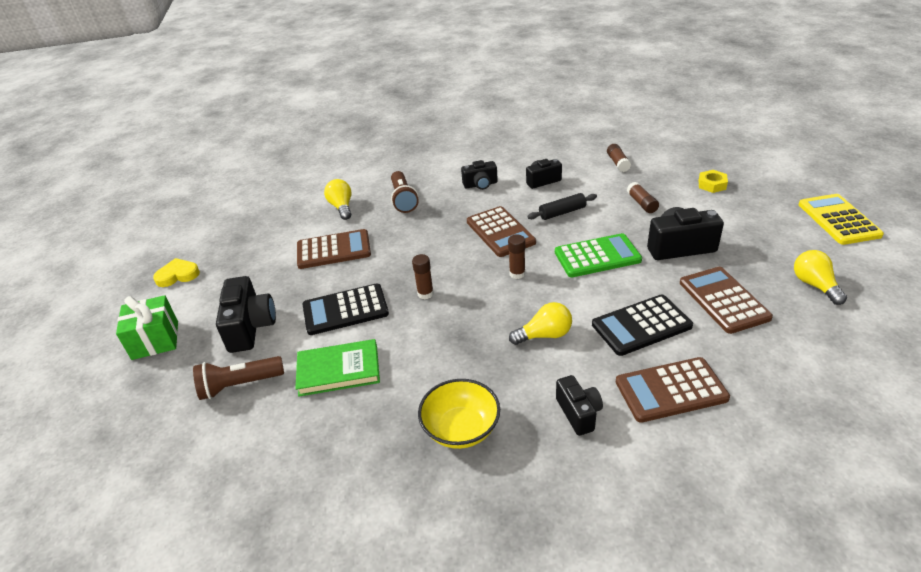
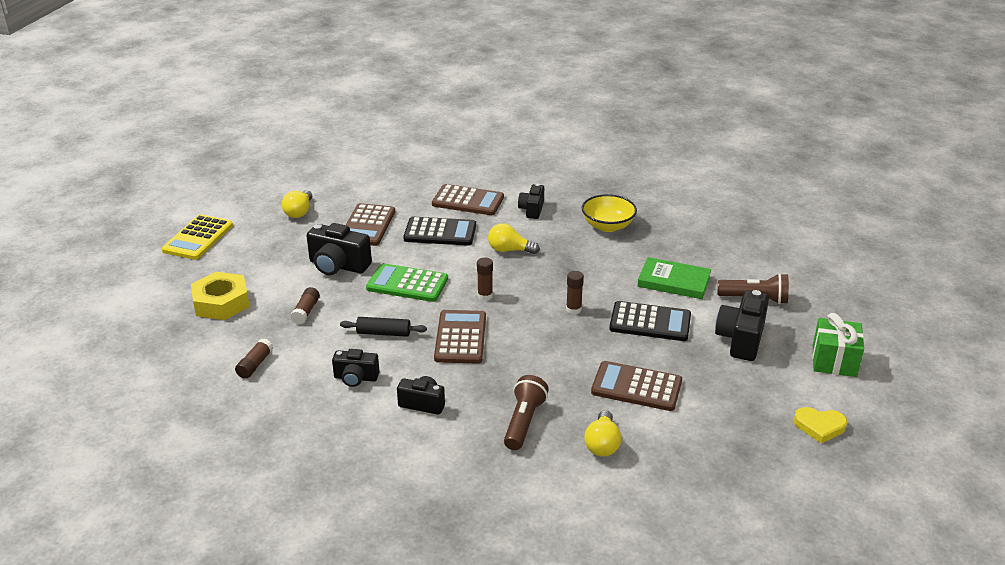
camera: 155 degrees left, 5 degrees down
yellow nut [699,170,728,193] -> yellow nut [191,272,250,320], size x1.83

